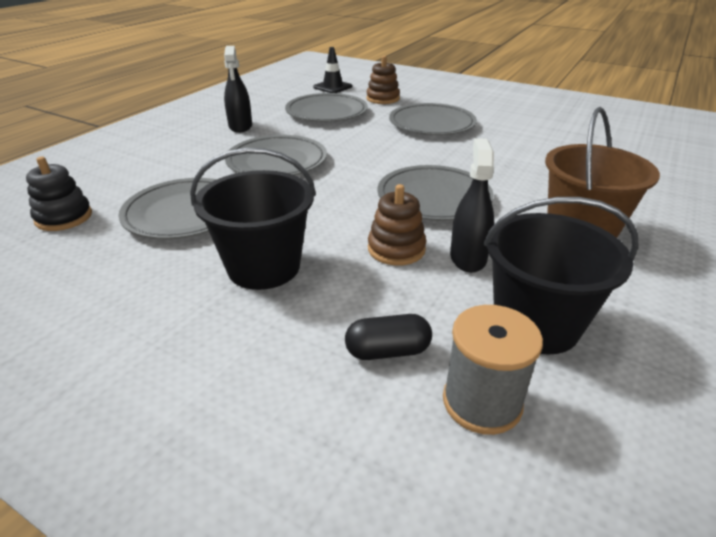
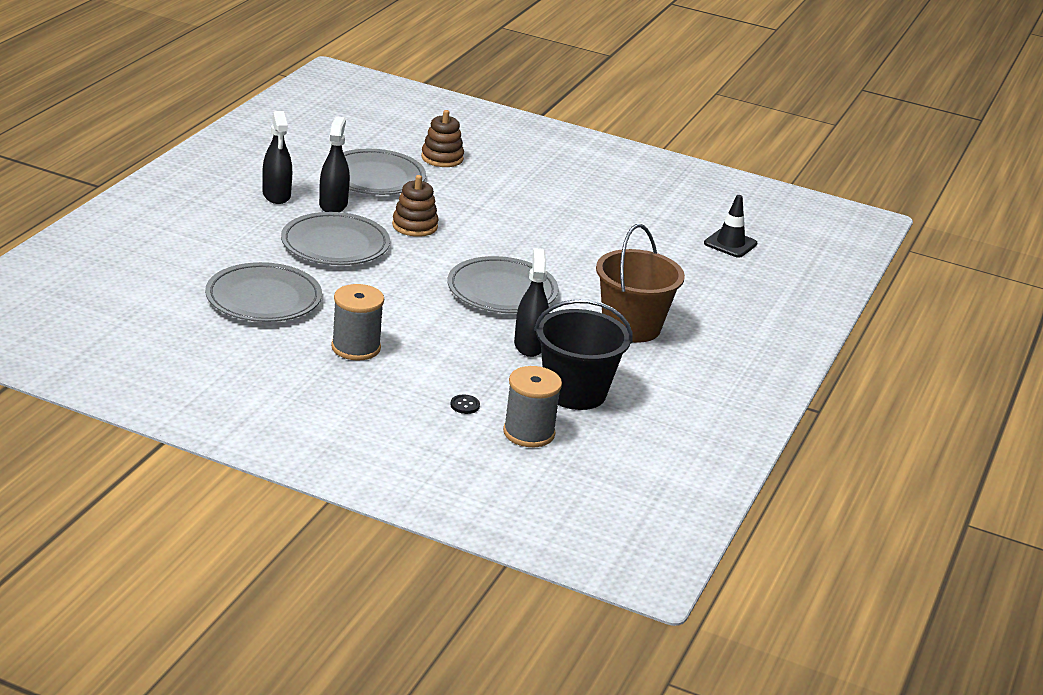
camera: 10 degrees left, 5 degrees down
black stacking toy [26,157,92,231] -> none
black bucket [190,148,316,290] -> grey spool [331,284,384,360]
black traffic cone [313,47,352,93] -> black traffic cone moved to [704,195,757,258]
black capsule [345,314,432,360] -> black button [450,395,480,414]
brown stacking toy [368,184,426,265] -> brown stacking toy moved to [392,175,439,237]
grey plate [389,103,477,135] -> none
none -> black spray bottle [319,116,350,212]

